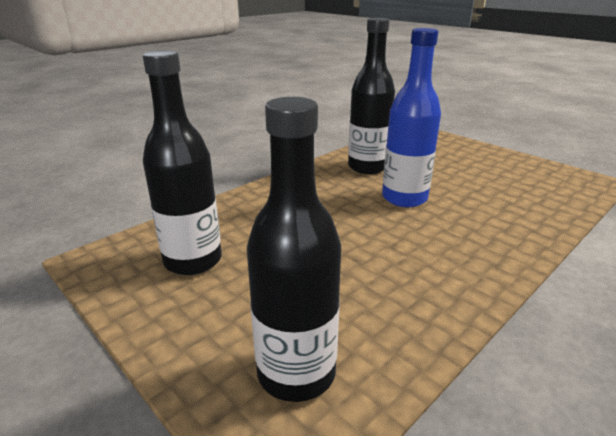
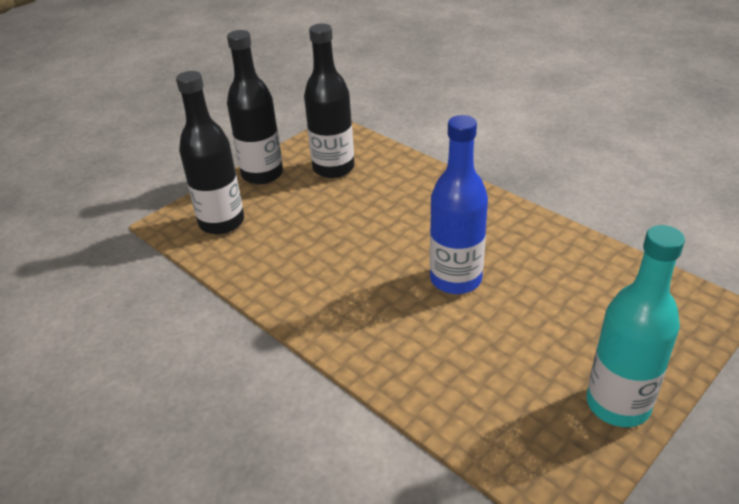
camera: 90 degrees right, 10 degrees up
black bottle [348,18,395,174] -> black bottle moved to [227,30,283,184]
none -> turquoise bottle [587,225,685,427]

